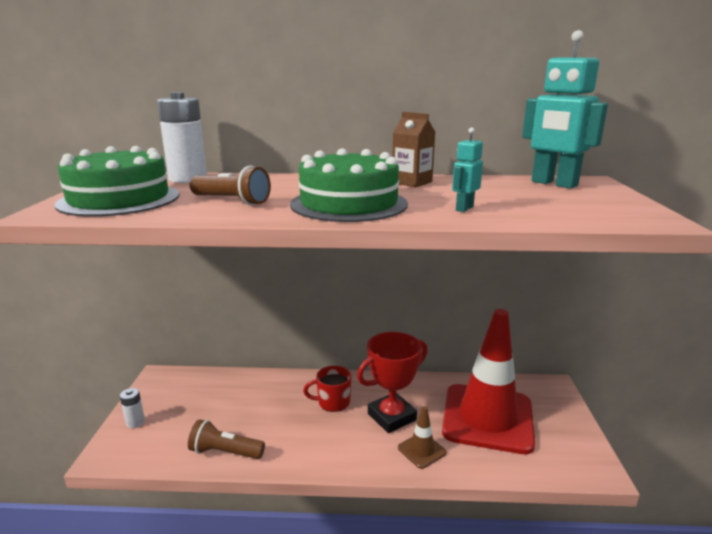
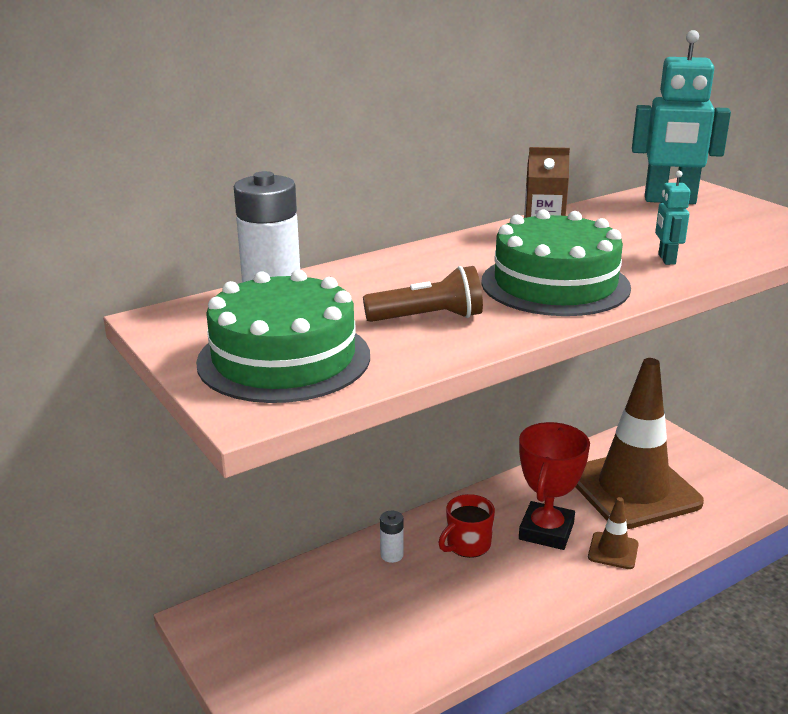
camera: 35 degrees left, 5 degrees up
white battery [120,388,145,428] -> white battery moved to [380,511,404,563]
brown flashlight [188,419,265,459] -> none
red traffic cone [442,309,535,454] -> brown traffic cone [575,358,704,529]

